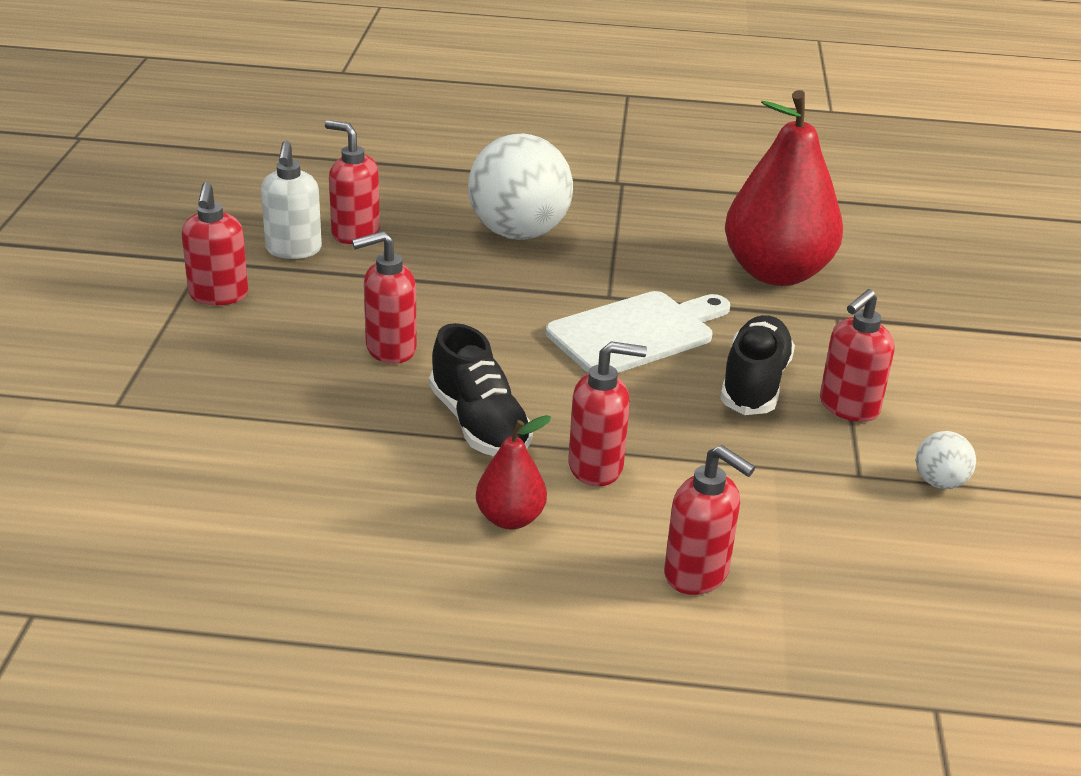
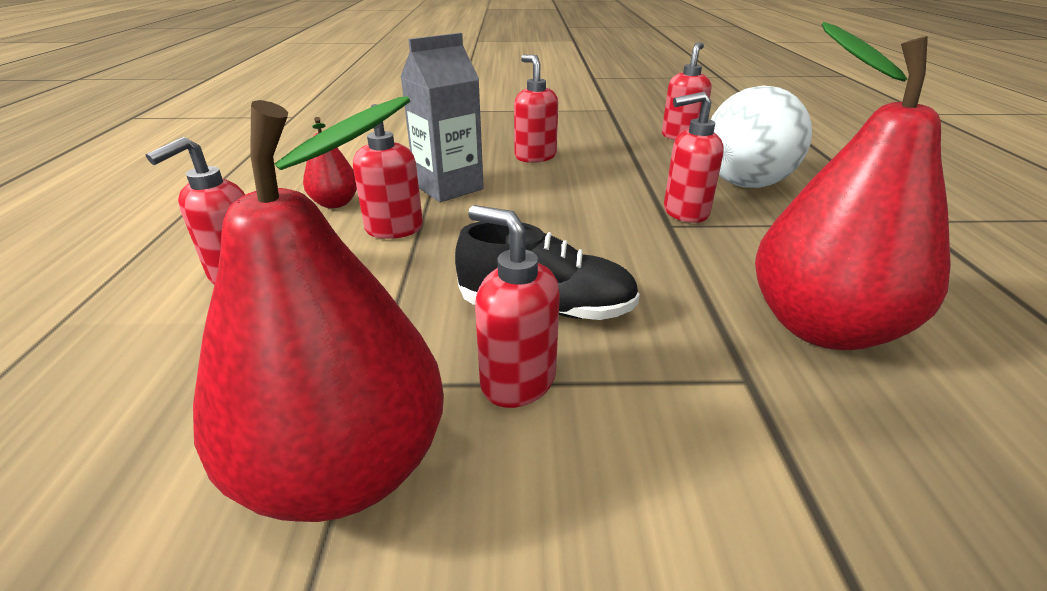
camera: 85 degrees right, 0 degrees up
red soap dispenser [182,182,248,305] -> red soap dispenser moved to [664,91,724,223]
white soap dispenser [261,141,322,259] -> none
black shoe [429,323,533,456] -> grey carton [400,33,484,202]
white cutting board [546,291,730,373] -> none
white ball [916,431,976,489] -> red pear [193,96,444,522]

